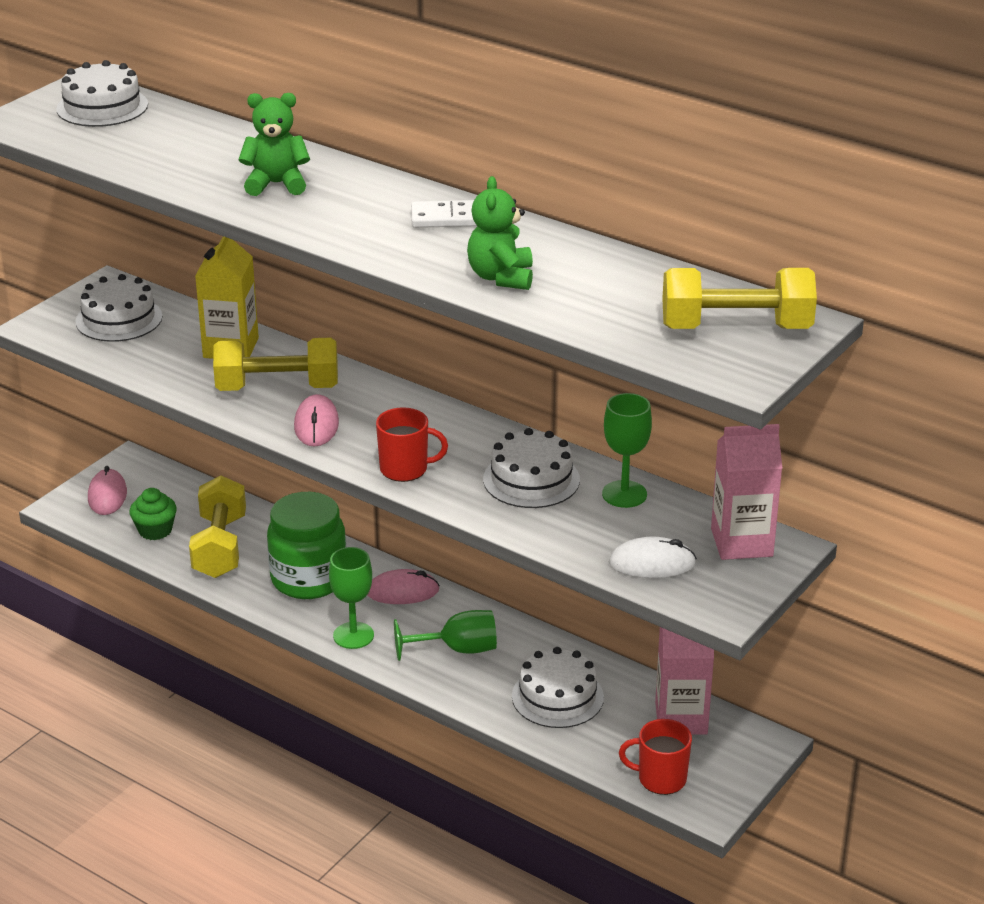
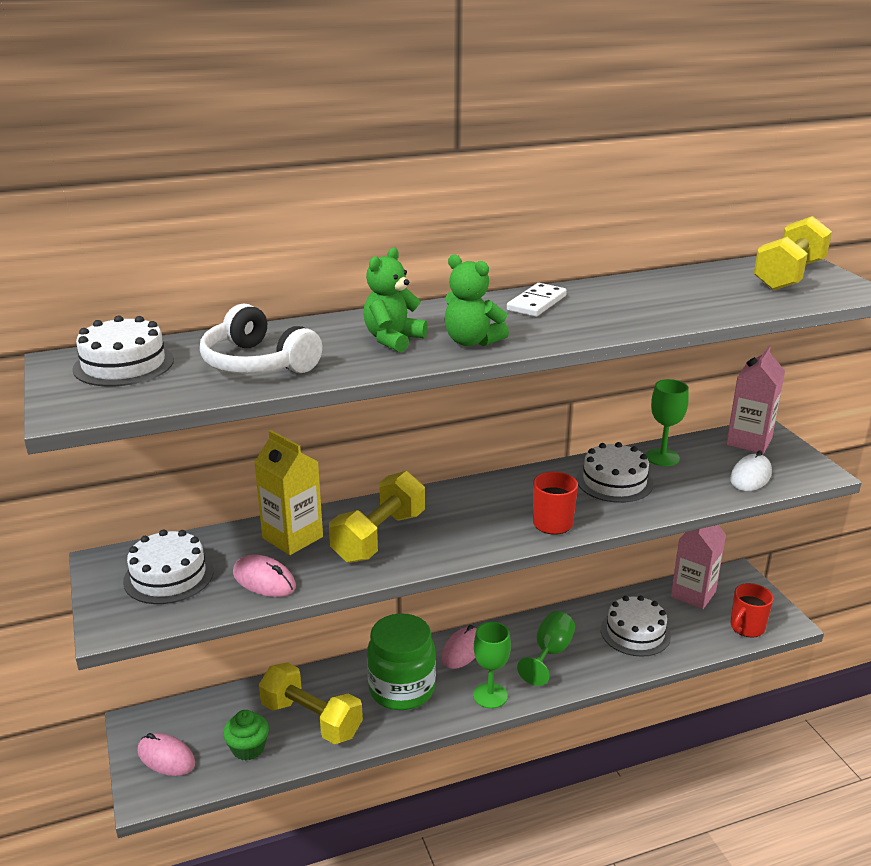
camera: 55 degrees left, 5 degrees down
pink mouse [294,394,339,447] -> pink mouse moved to [233,555,296,597]
green teddy bear [467,176,533,290] -> green teddy bear moved to [445,255,509,346]
none -> white headphones [200,304,322,374]

